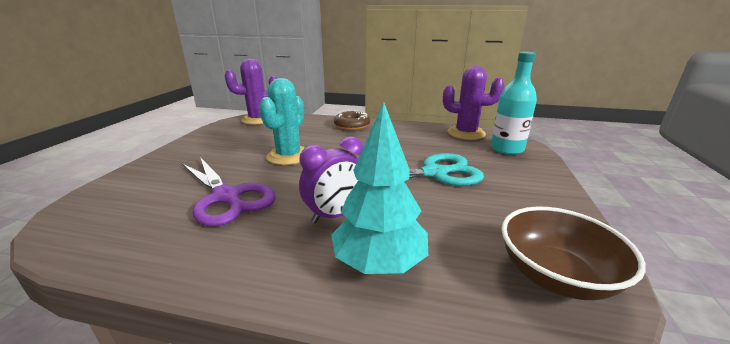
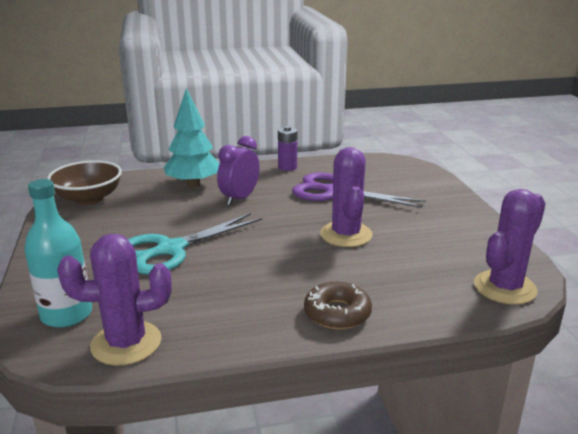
camera: 155 degrees right, 0 degrees up
turquoise cactus [259,78,305,165] -> purple cactus [320,147,373,247]
none -> purple battery [278,126,297,171]

